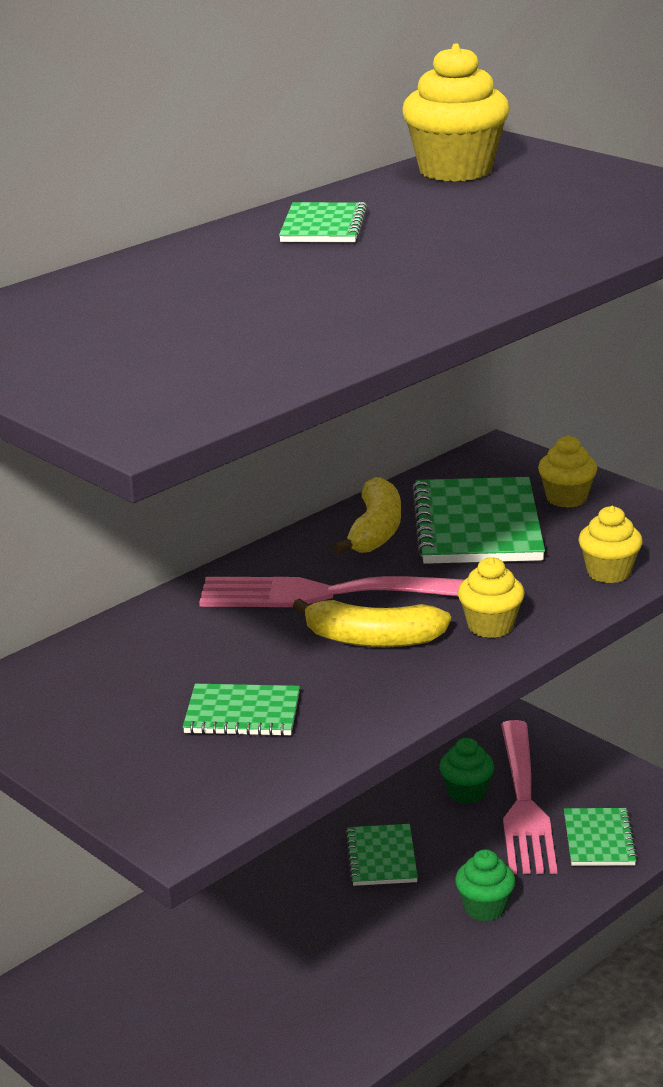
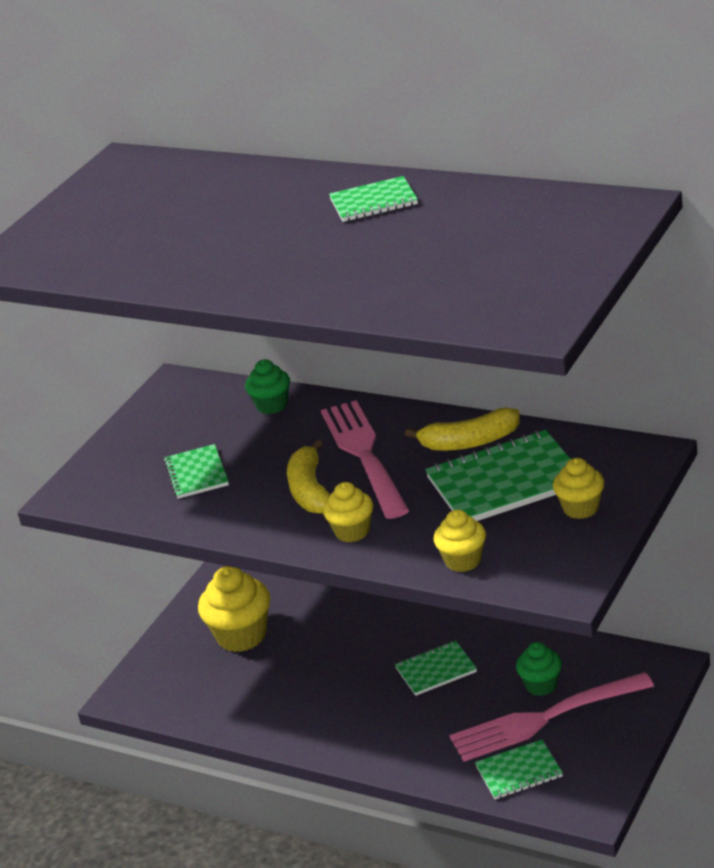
camera: 75 degrees right, 5 degrees up
yellow cupcake [402,44,510,182] -> yellow cupcake moved to [198,566,270,652]
green cupcake [455,849,516,921] -> green cupcake moved to [245,359,290,414]

